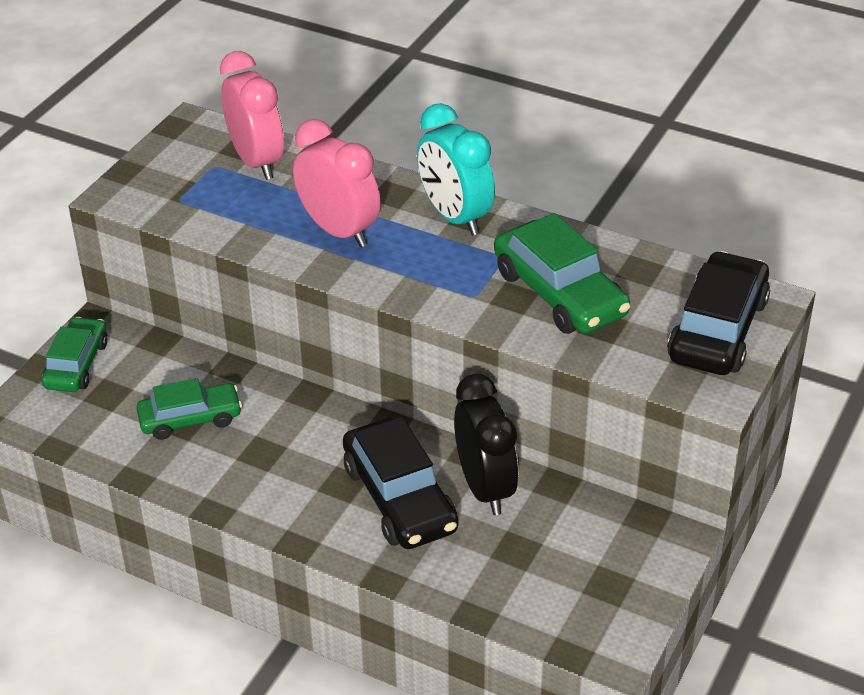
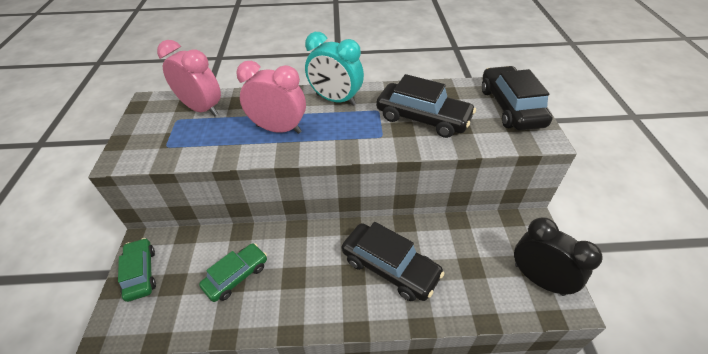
camera: 30 degrees left, 5 degrees up
black clock [454,373,518,515] -> black clock moved to [514,217,603,296]
green car [494,213,630,334] -> black car [376,74,476,138]

